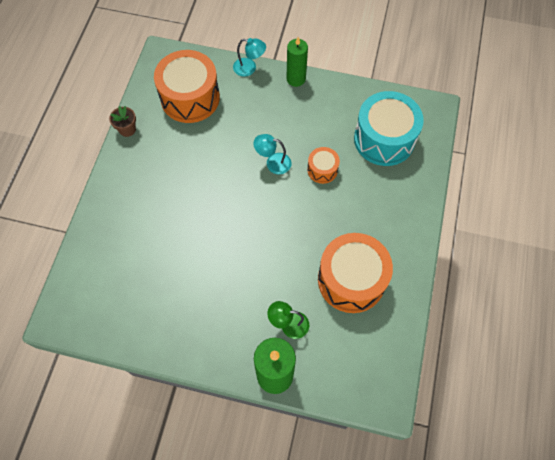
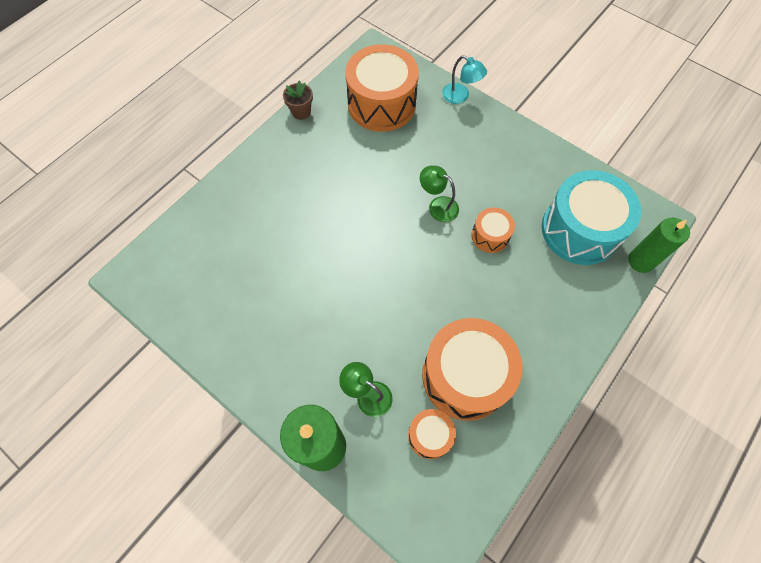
camera: 25 degrees right, 0 degrees up
turquoise lamp [254,134,291,174] -> green lamp [420,166,459,222]
green candle [287,37,308,87] -> green candle moved to [628,218,690,273]
none -> orange drum [408,409,456,459]

